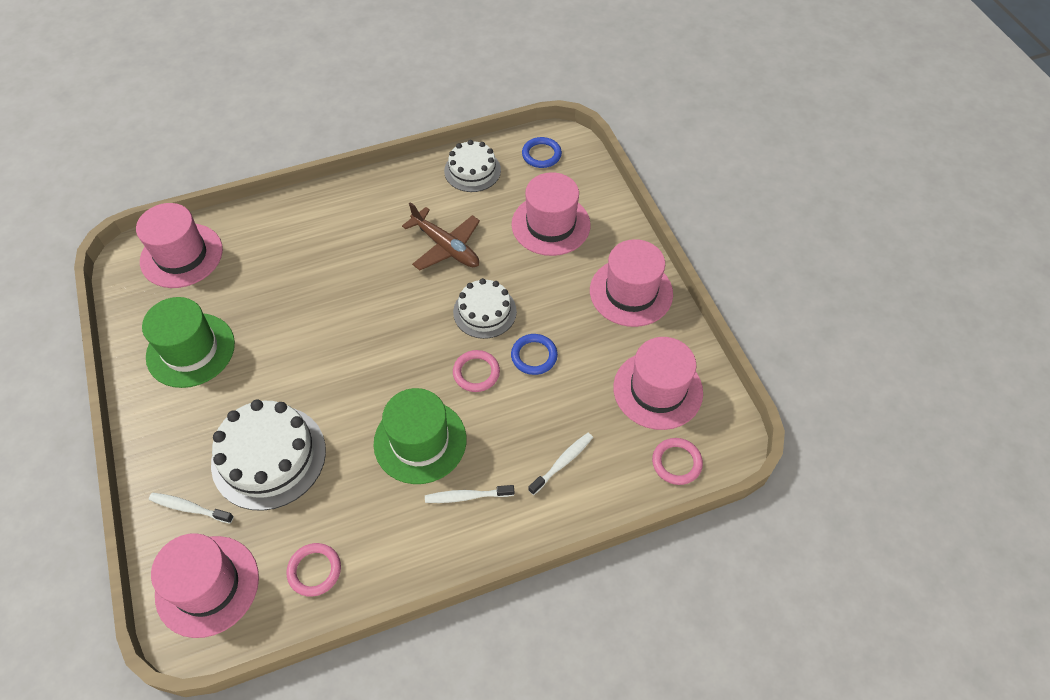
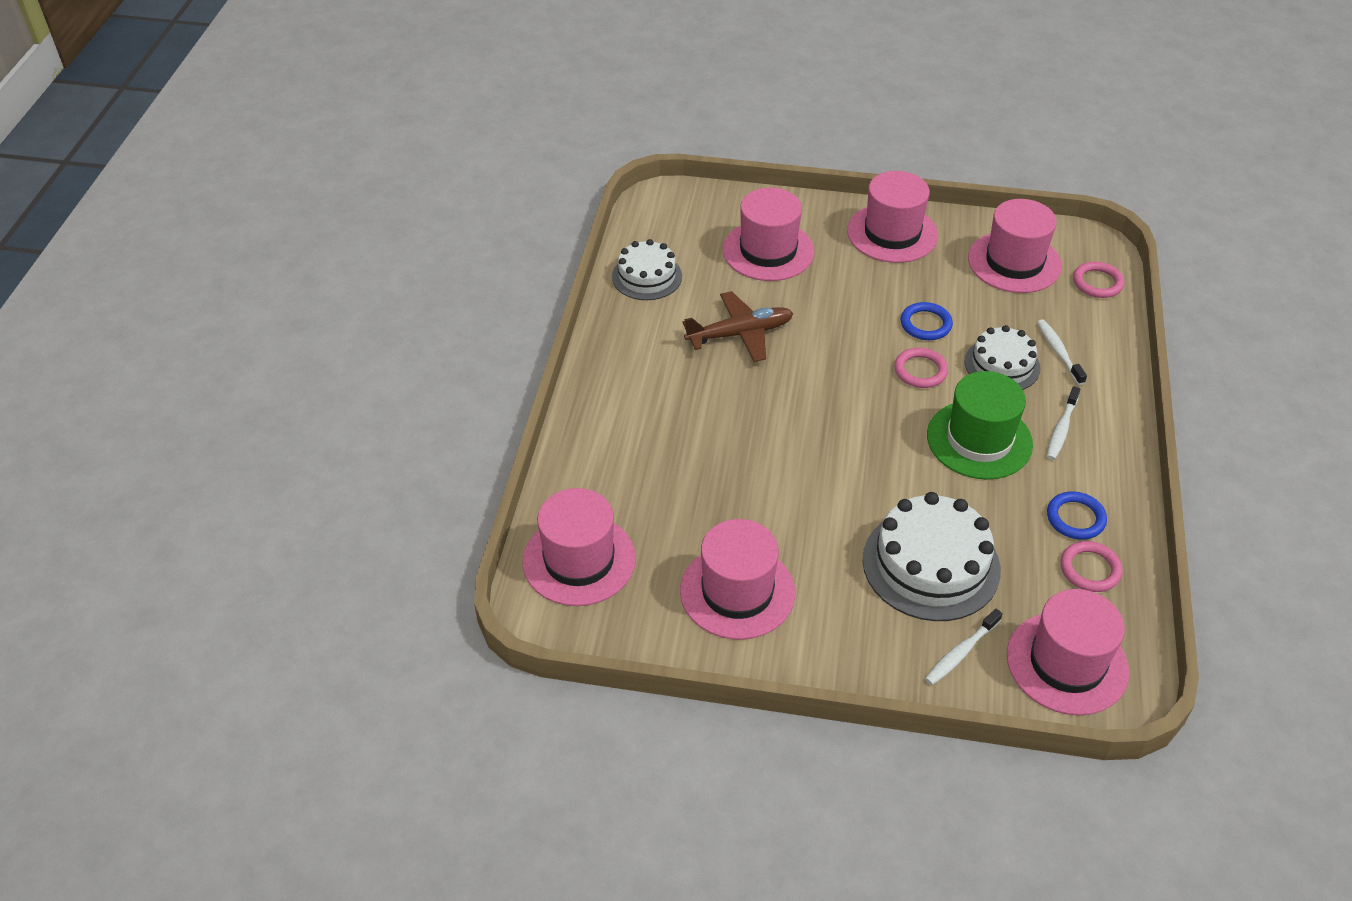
camera: 60 degrees left, 10 degrees down
green hat [142,297,235,388] -> pink hat [680,519,795,640]
white cake [453,278,517,339] -> white cake moved to [965,325,1041,390]
blue ring [522,137,562,168] -> blue ring moved to [1047,491,1107,540]

